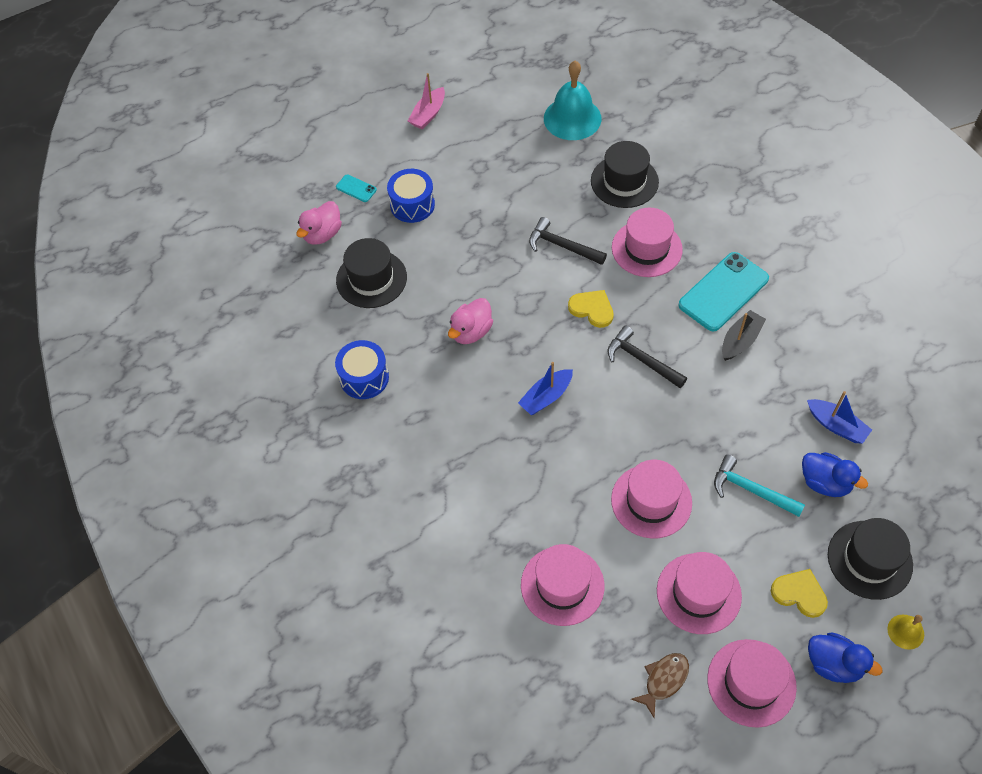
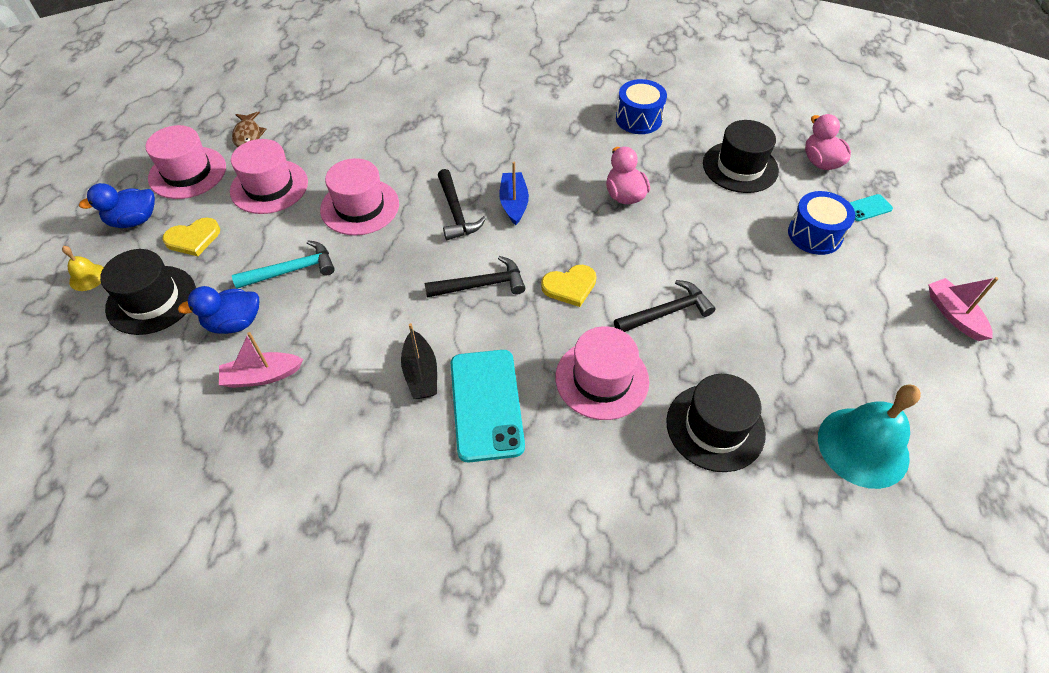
camera: 125 degrees right, 5 degrees down
pink hat [521,544,605,626] -> none
blue boat [807,391,872,444] -> pink boat [219,332,303,388]
none -> black hammer [438,169,486,240]

